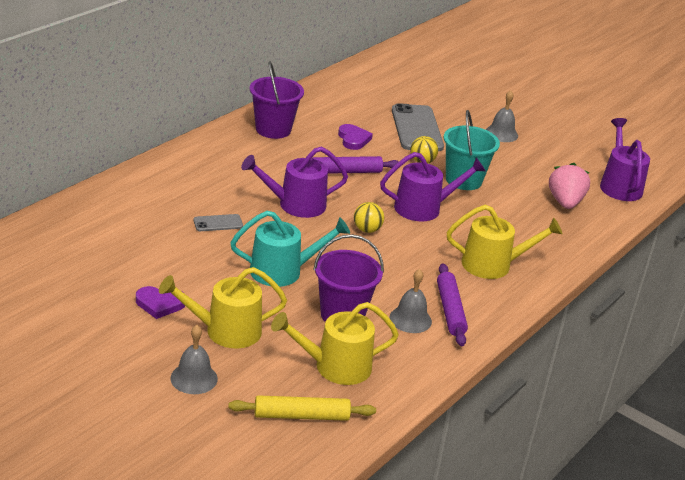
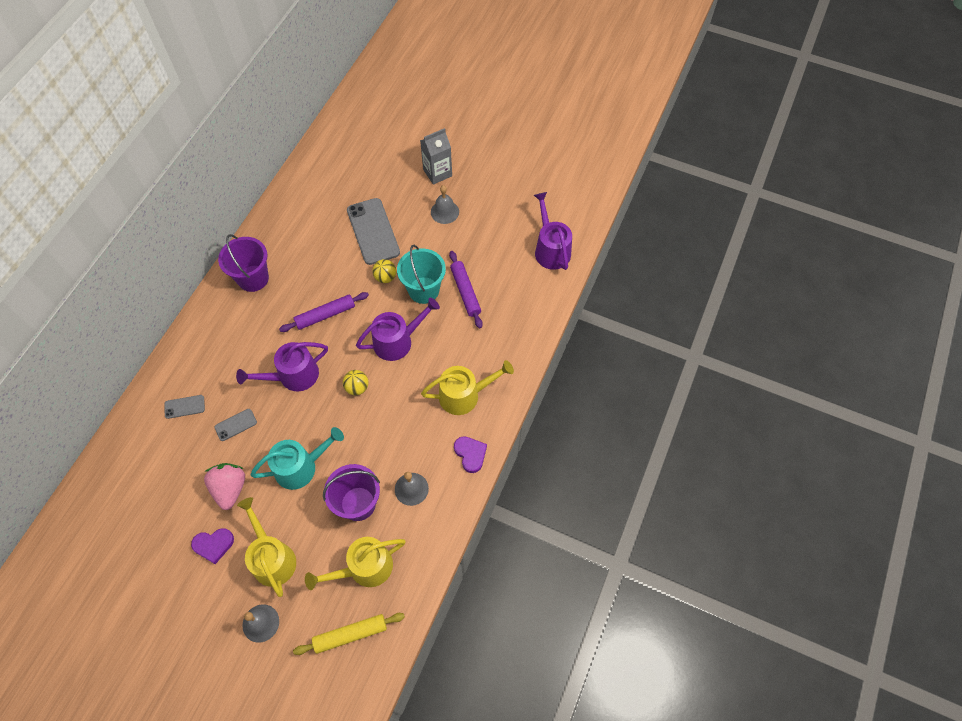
camera: 10 degrees left, 30 degrees up
yellow watering can [159,267,287,349] -> yellow watering can turned 90 degrees clockwise [237,497,296,597]
purple heart [338,124,373,150] -> purple heart moved to [454,436,487,473]
purple rolling pin [437,263,468,346] -> purple rolling pin moved to [449,251,483,328]
pink strawberry [549,163,590,209] -> pink strawberry moved to [204,463,245,510]
none -> grey phone [164,395,205,419]
none -> grey carton [420,128,452,185]

